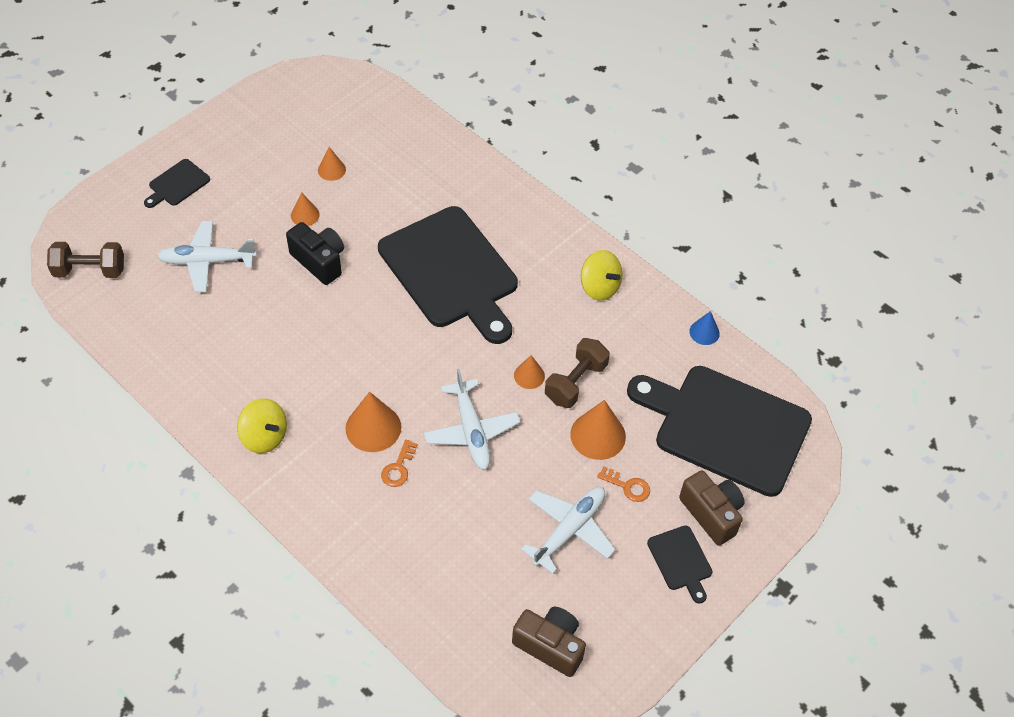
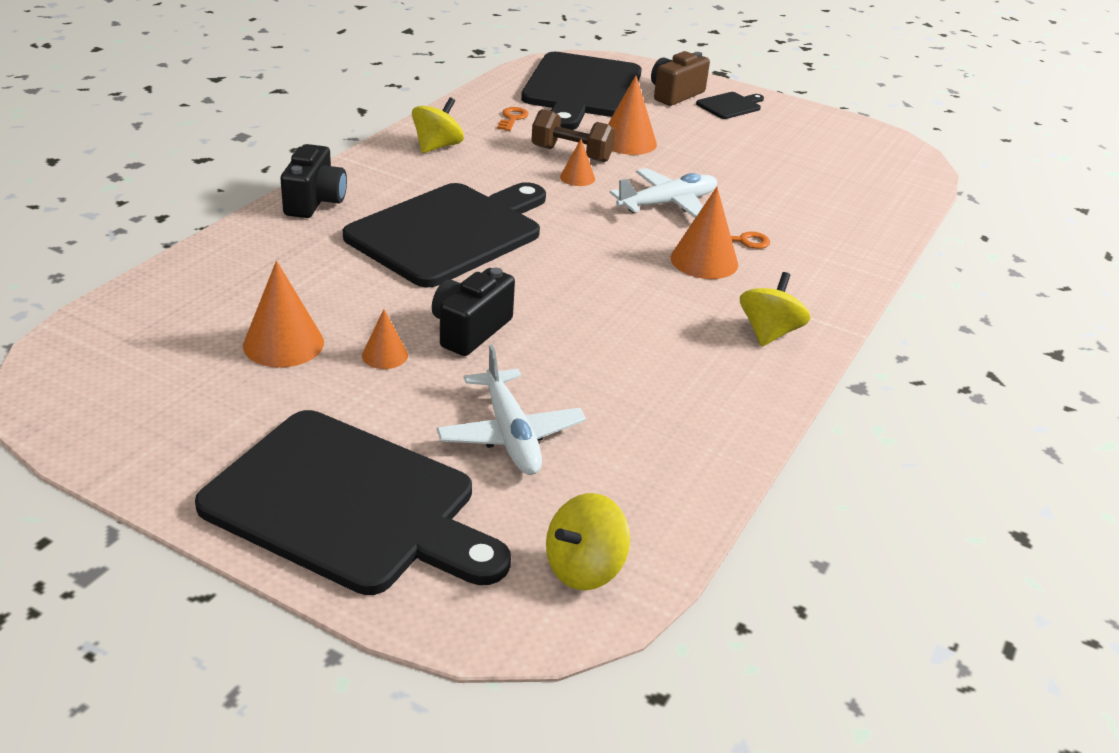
camera: 105 degrees left, 20 degrees down
brown dumbbell [47,242,124,278] -> yellow spinning top [546,493,630,590]
black cutting board [144,159,210,208] -> black cutting board [195,410,511,595], size x2.38
orange cone [318,147,346,181] -> orange cone [243,261,324,368], size x1.74
brown camera [512,607,586,677] -> none
white plane [521,487,615,574] -> none
orange key [597,466,650,502] -> orange key moved to [497,107,528,131]
blue cone [690,311,720,345] -> none
none -> black camera [280,144,347,218]

